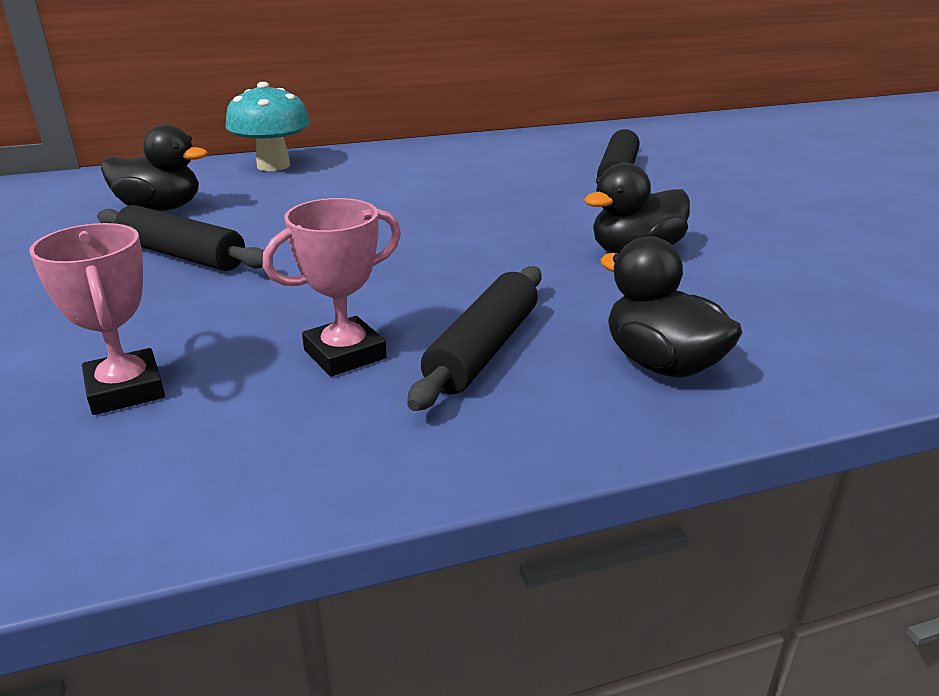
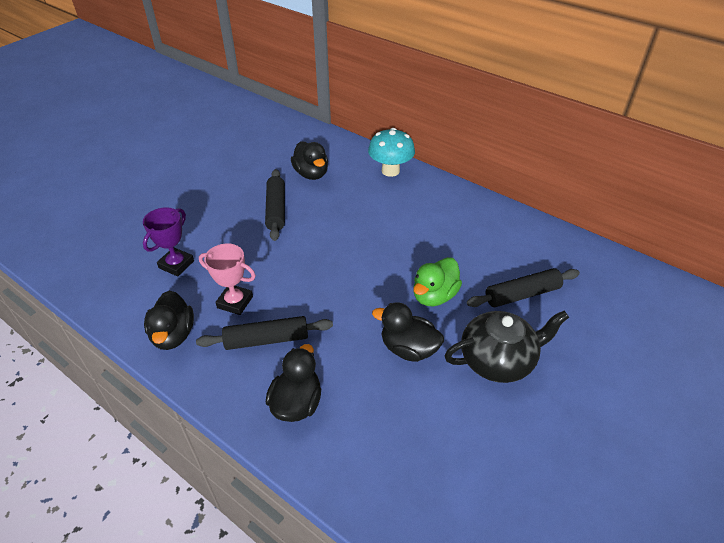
camera: 55 degrees right, 15 degrees up
pink trophy [29,223,165,415] -> purple trophy [143,207,194,276]
none -> black duck [144,290,194,350]
none -> green duck [413,257,462,306]
none -> black teapot [445,311,569,383]

